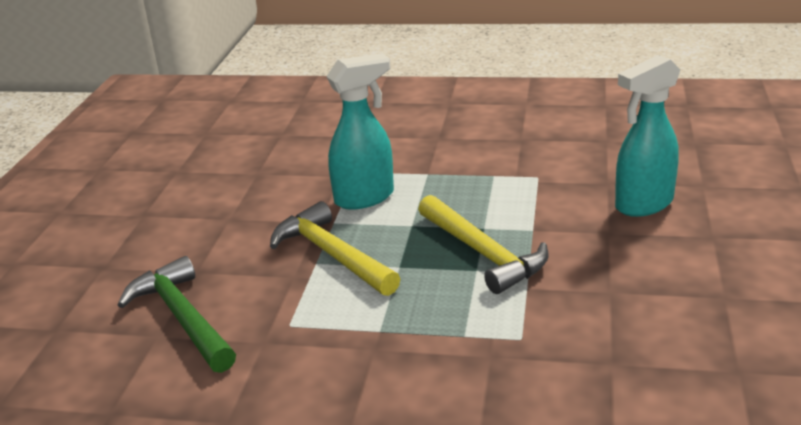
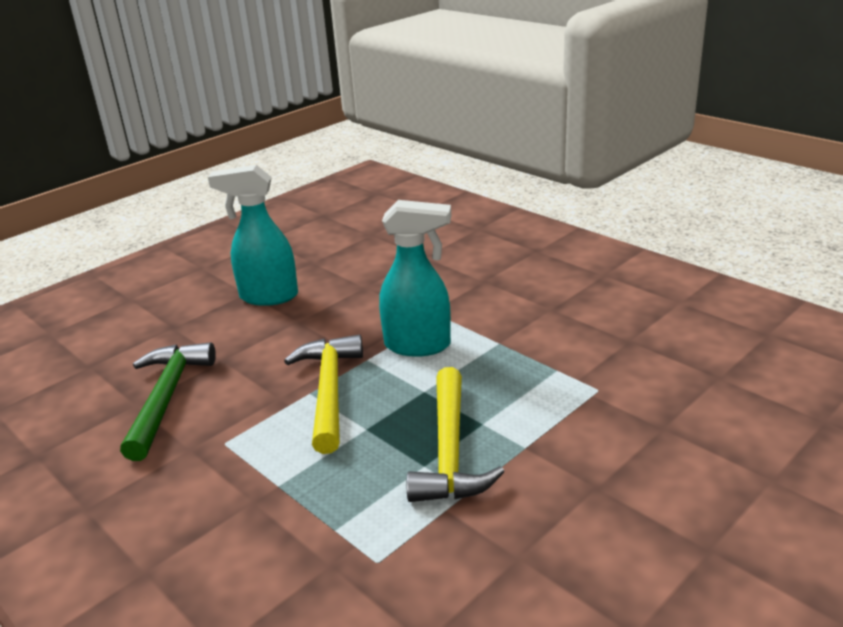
camera: 35 degrees right, 0 degrees up
turquoise spray bottle [615,55,680,217] -> turquoise spray bottle moved to [208,165,298,306]

